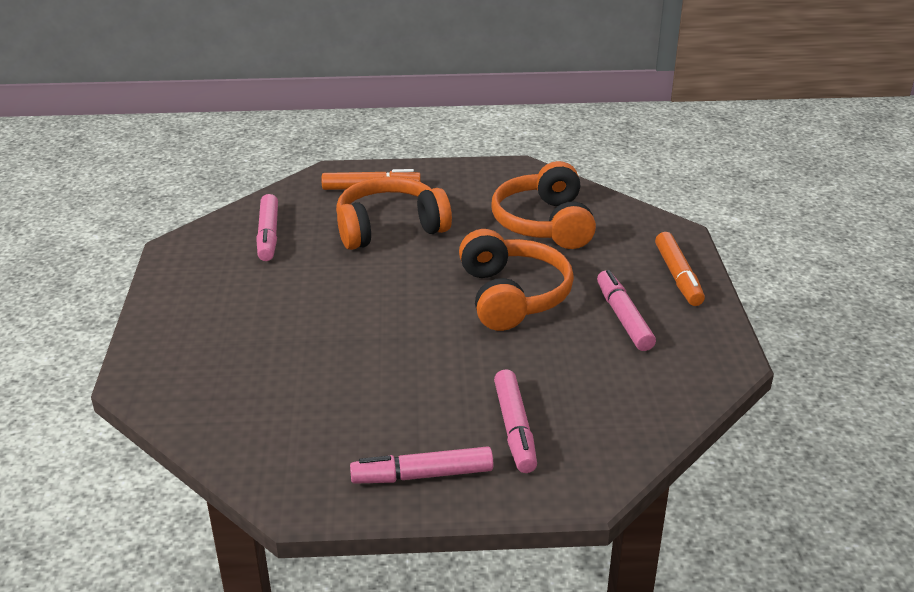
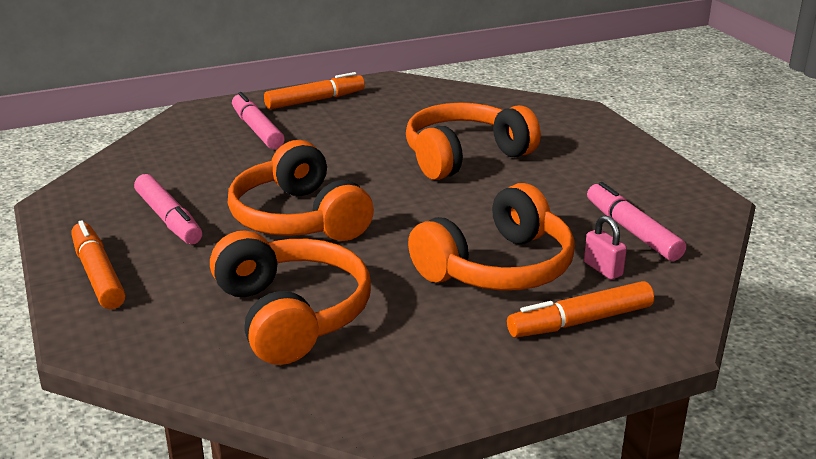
camera: 160 degrees right, 5 degrees down
pink marker [350,446,493,484] -> orange marker [264,72,365,110]
none -> orange headphones [406,102,541,180]
none -> pink padlock [584,215,627,280]

